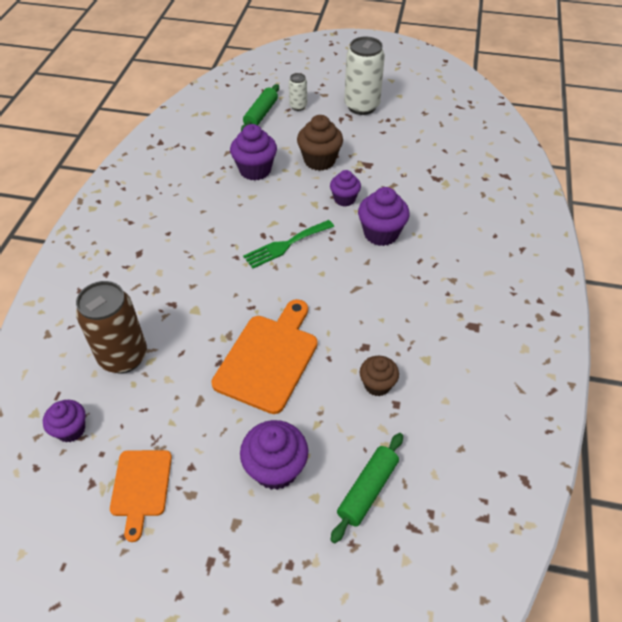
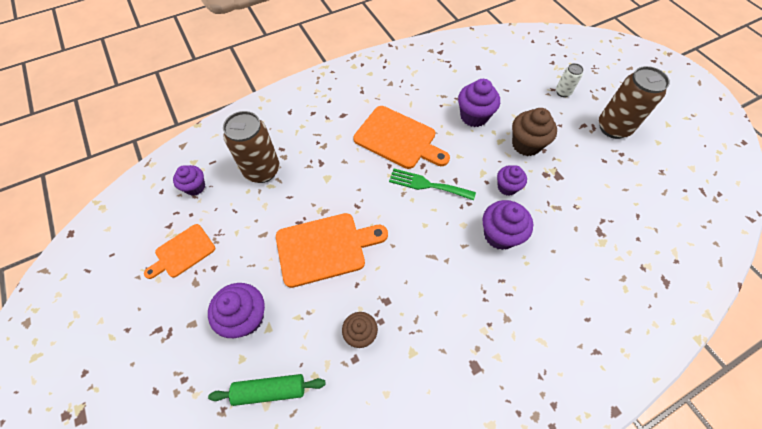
camera: 50 degrees right, 10 degrees up
green rolling pin [241,84,279,131] -> none
white can [344,36,385,115] -> brown can [599,66,670,139]
none -> orange cutting board [353,106,450,169]

